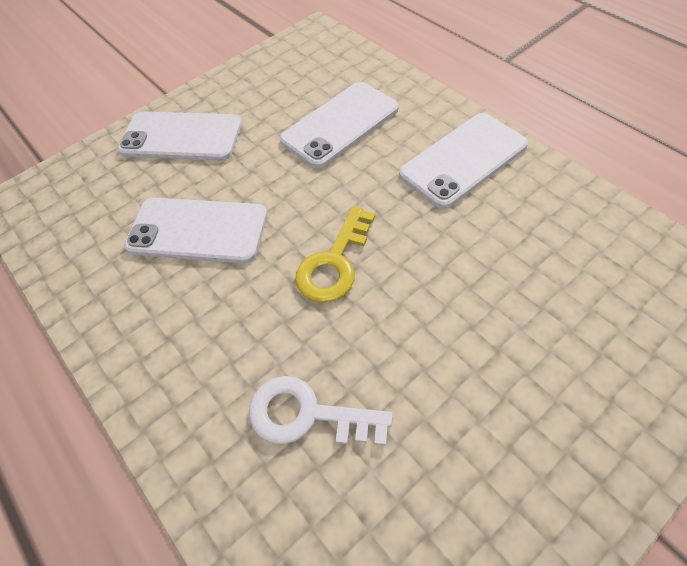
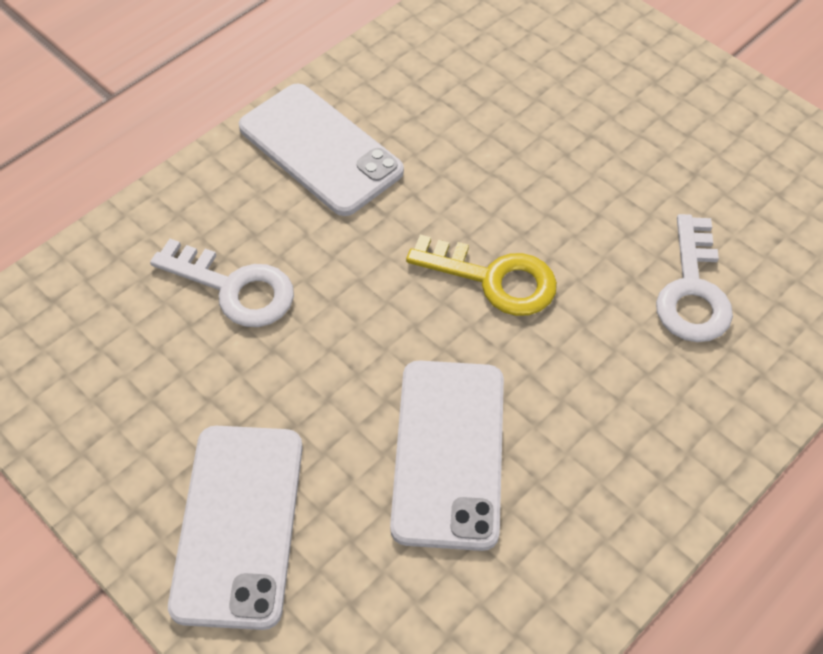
camera: 100 degrees left, 0 degrees up
white phone [280,82,399,168] -> white key [150,239,294,327]

